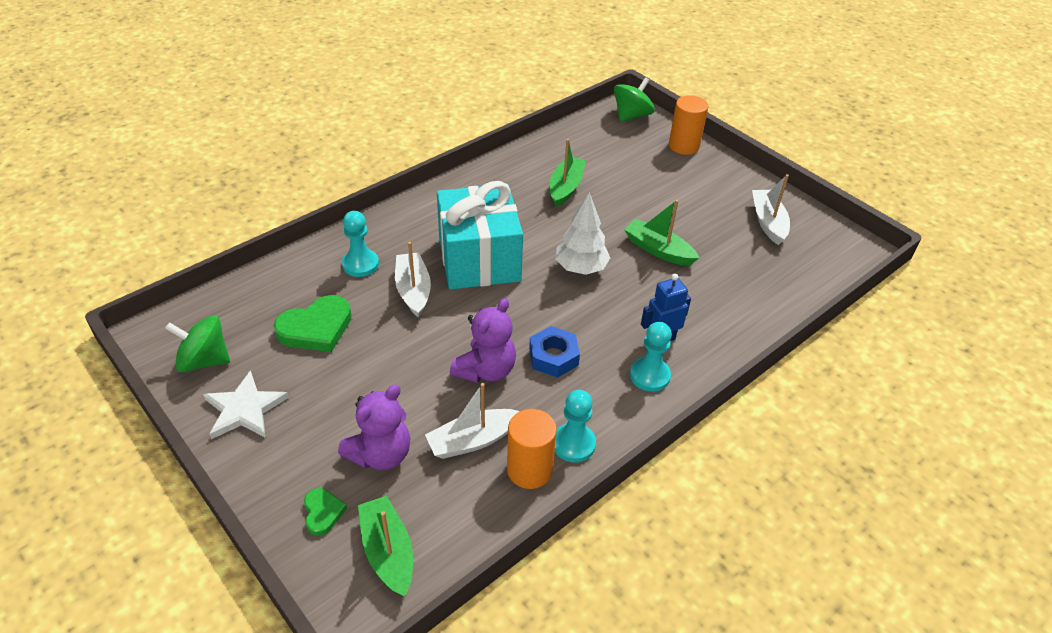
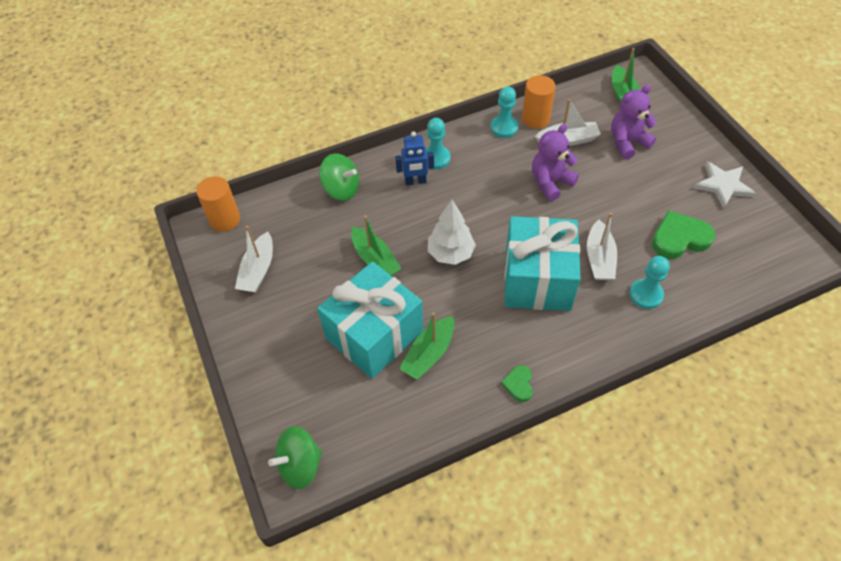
camera: 160 degrees left, 10 degrees up
green spinning top [165,315,230,373] -> green spinning top moved to [319,153,359,201]
green heart [304,488,347,536] -> green heart moved to [501,365,533,402]
blue nut [529,326,580,378] -> none
orange cylinder [669,95,708,155] -> orange cylinder moved to [196,176,240,232]
none -> turquoise gift [317,262,423,379]

